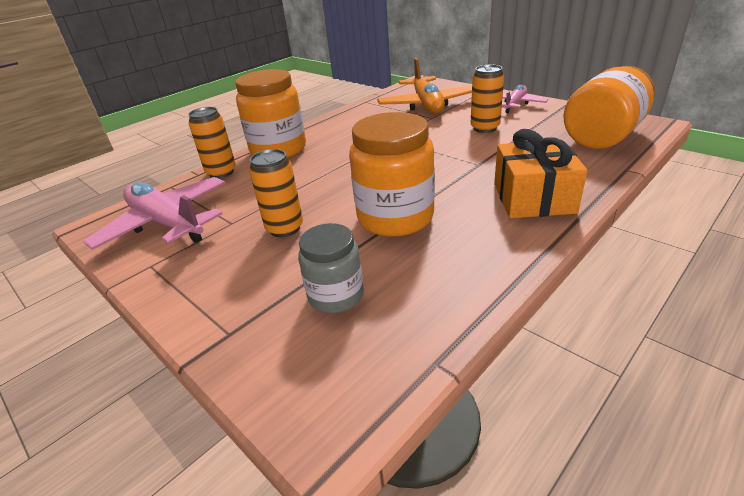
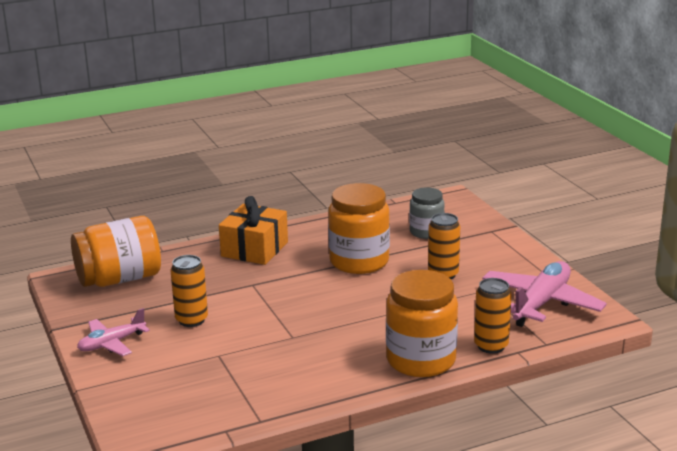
camera: 160 degrees left, 10 degrees down
pink plane [83,177,225,250] -> pink plane turned 120 degrees counterclockwise [482,261,607,327]
orange plane [377,58,472,113] -> none

